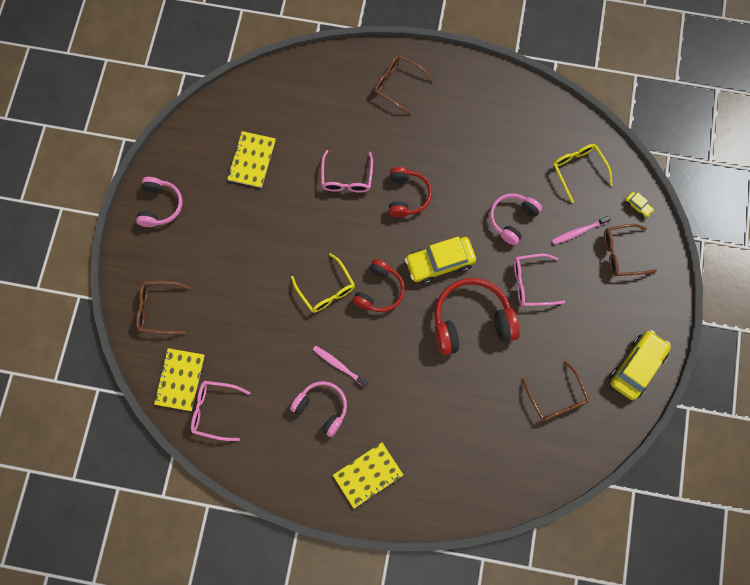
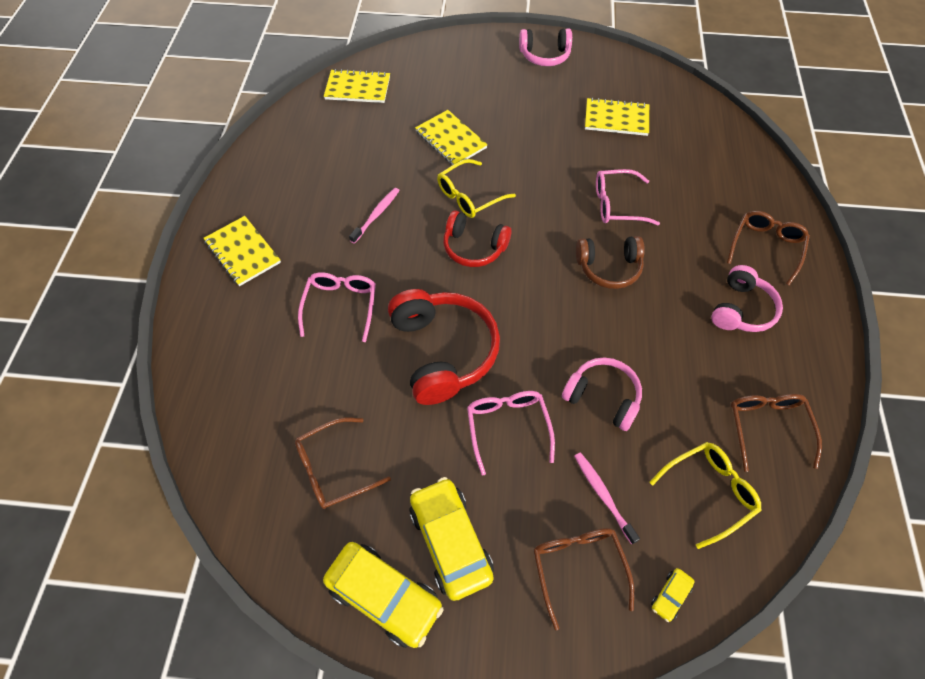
camera: 85 degrees right, 15 degrees down
brown glasses [136,281,191,334] -> brown glasses moved to [730,394,822,472]
pink glasses [191,381,250,441] -> pink glasses moved to [298,272,376,342]
pink headphones [290,381,347,437] -> pink headphones moved to [711,265,783,332]
red headphones [389,167,432,217] -> brown headphones [576,236,645,289]
yellow car [405,236,476,284] -> yellow car moved to [410,477,494,601]
none -> yellow notebook [415,110,488,165]

